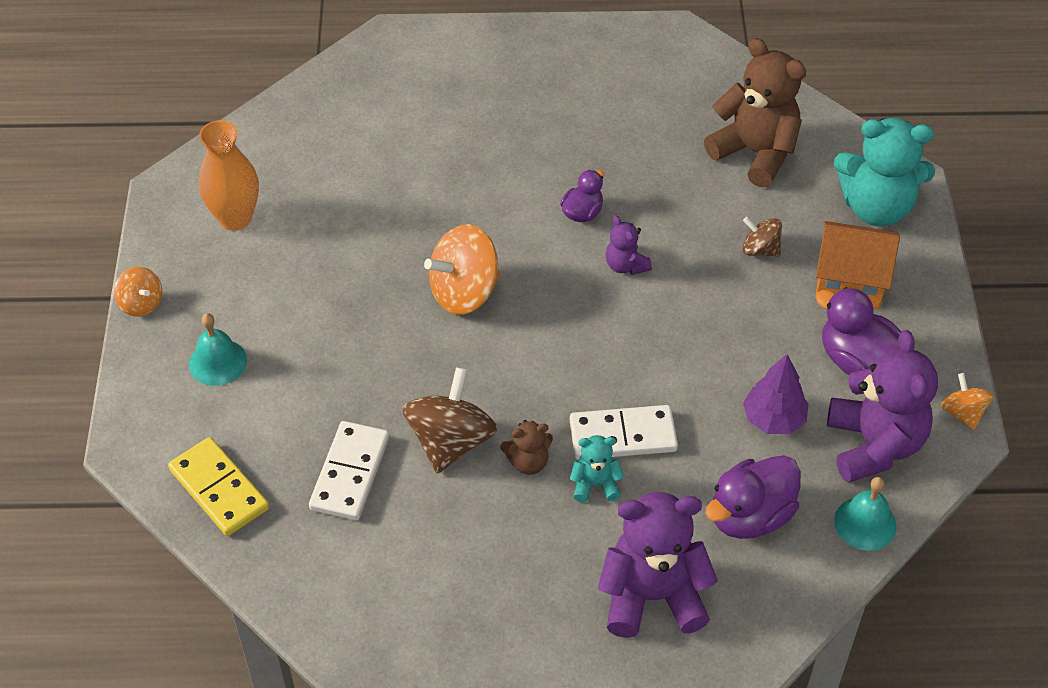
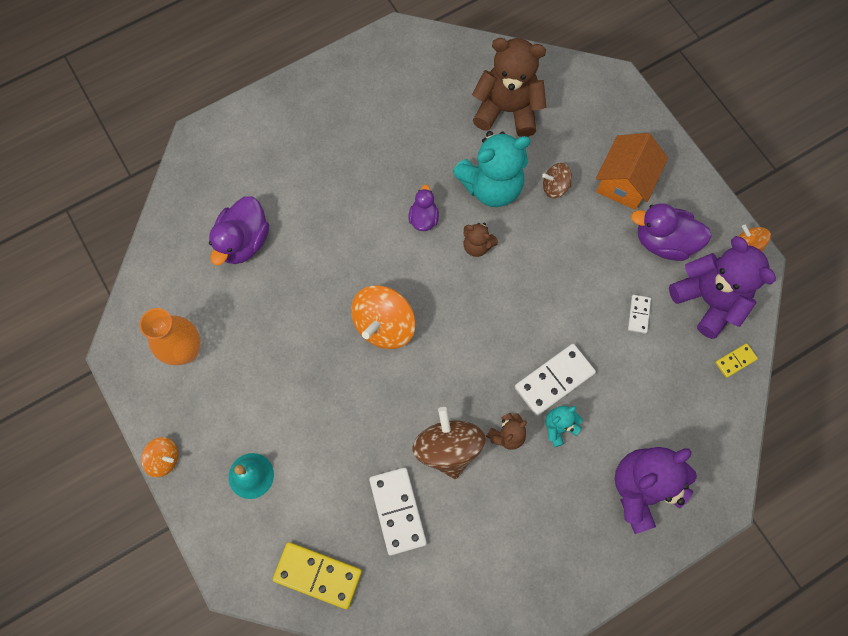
camera: 30 degrees left, 20 degrees up
purple teddy bear [605,216,652,275] -> brown teddy bear [464,223,498,257]
purple duck [705,455,801,539] -> purple duck moved to [209,196,269,265]
purple tree [743,354,809,434] -> white domino [628,295,651,334]
orange house [815,221,900,309] -> orange house turned 45 degrees counterclockwise [596,133,668,210]
turquoise teddy bear [834,118,935,226] -> turquoise teddy bear moved to [452,131,531,207]
turquoise bell [834,477,896,551] -> yellow domino [715,343,758,378]

